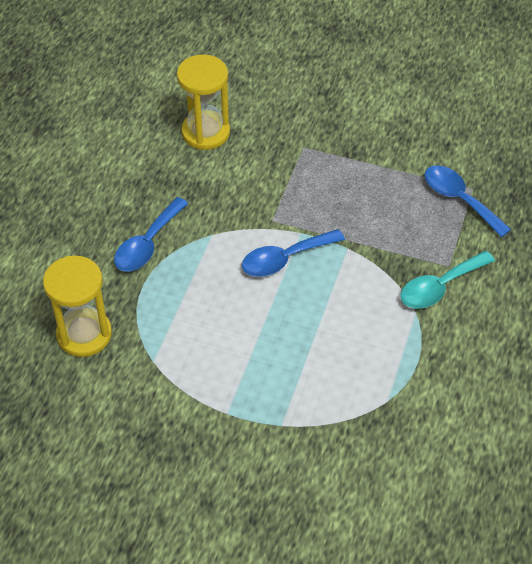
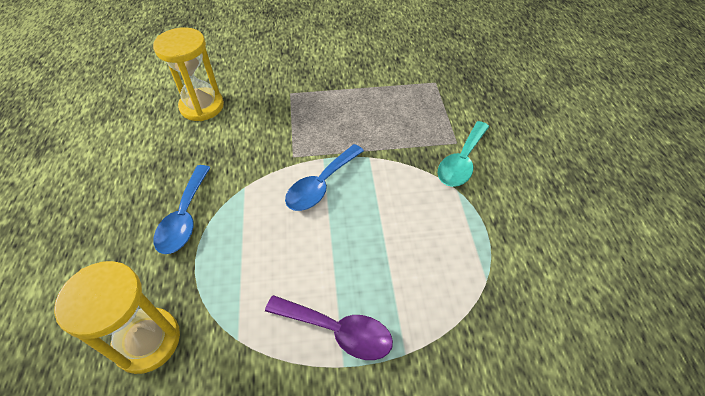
camera: 25 degrees left, 0 degrees up
blue spoon [424,165,512,237] -> none
none -> purple spoon [265,295,393,360]

